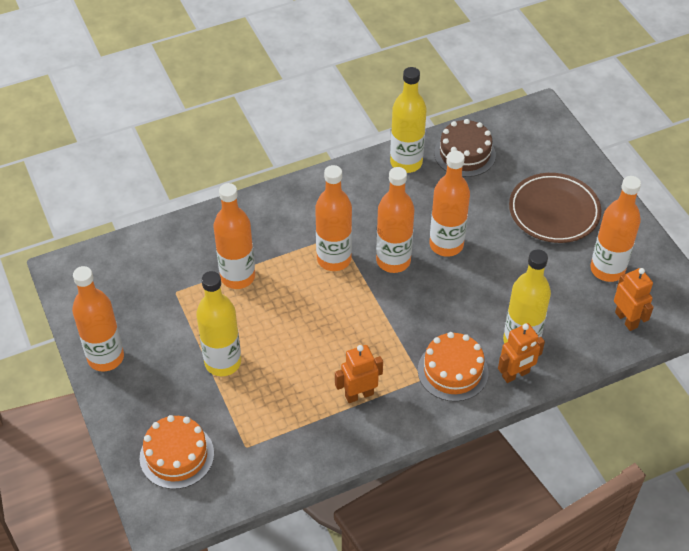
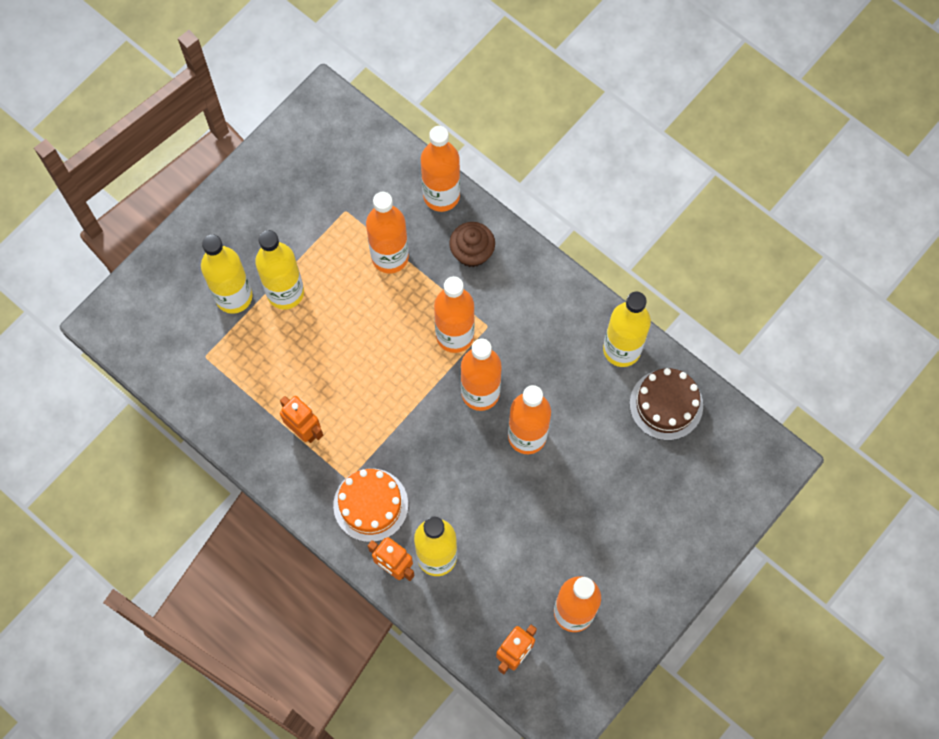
camera: 65 degrees right, 20 degrees up
orange bottle [72,266,124,372] -> orange bottle moved to [421,126,460,212]
orange cake [140,415,214,489] -> none
brown plate [509,173,601,243] -> none
none -> yellow bottle [201,234,252,314]
none -> brown cupcake [449,222,495,267]

